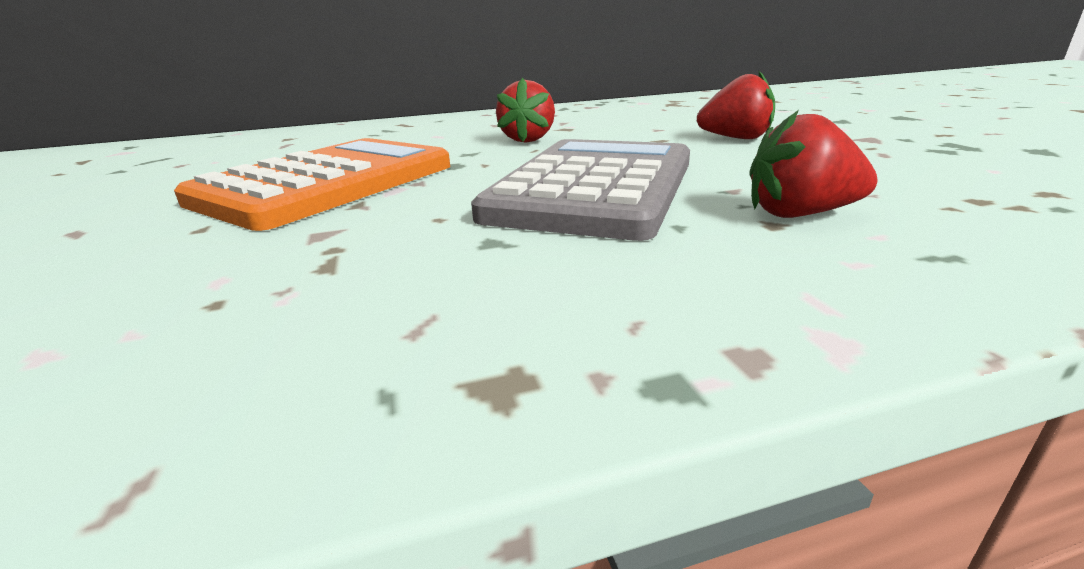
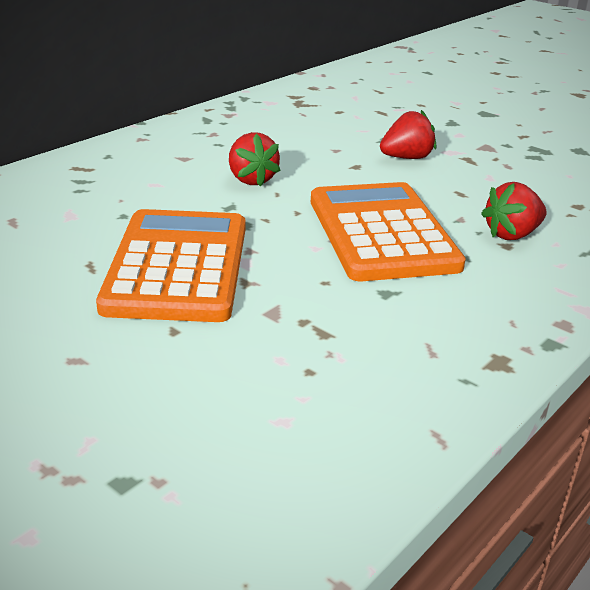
camera: 35 degrees left, 5 degrees up
grey calculator [471,139,690,241] -> orange calculator [311,182,466,281]

